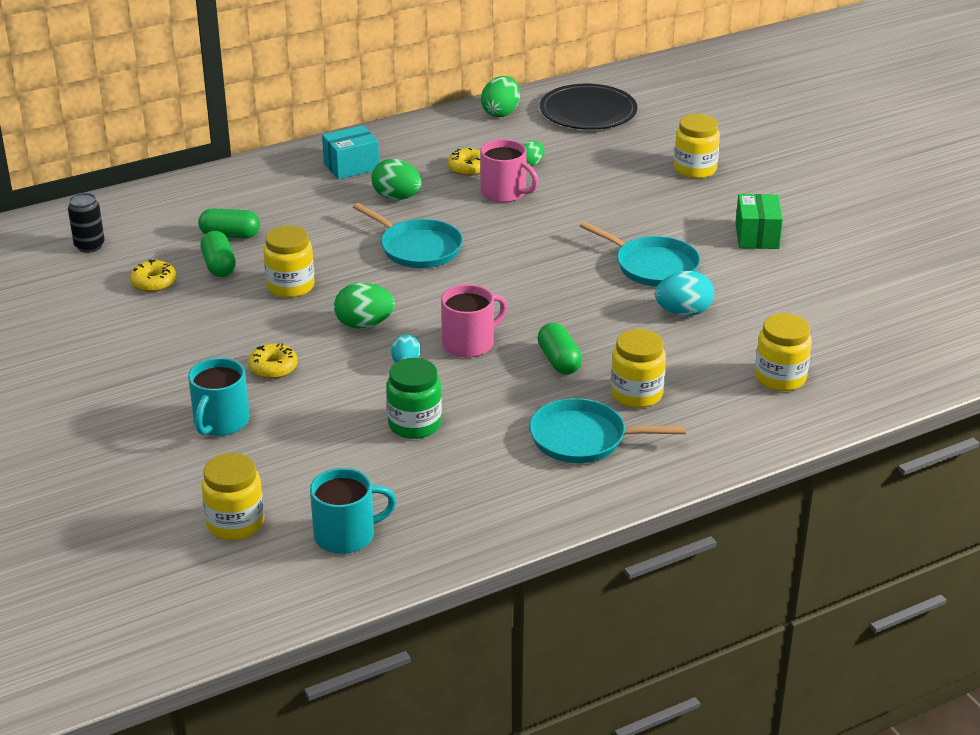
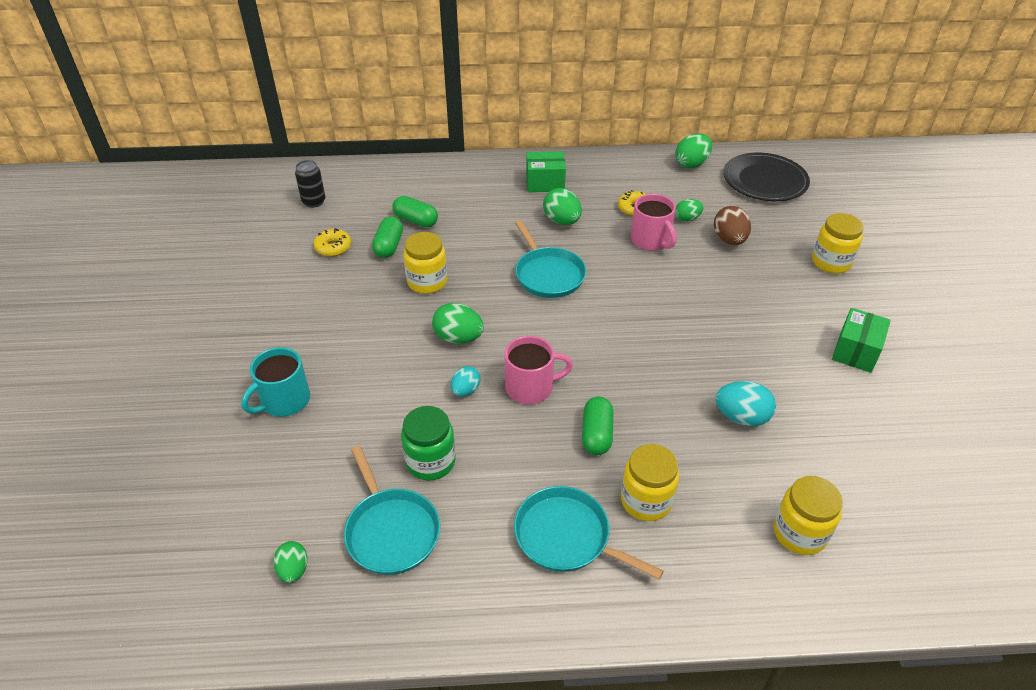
camera: 25 degrees right, 10 degrees up
yellow jar [202,453,264,540] -> none
yellow donut [248,343,298,379] -> none
turquoise mug [310,468,397,554] -> green egg [273,541,307,583]
turquoise box [322,125,379,179] -> green box [526,152,566,192]
turquoise pan [580,221,700,287] -> turquoise pan moved to [344,446,440,575]
none -> brown egg [714,206,751,245]

